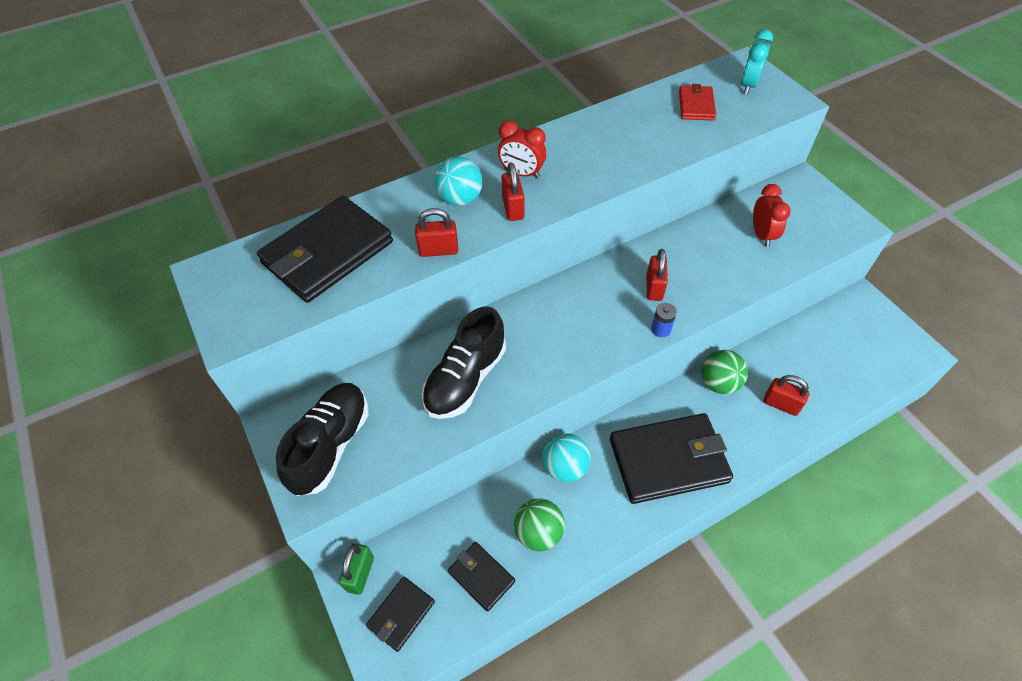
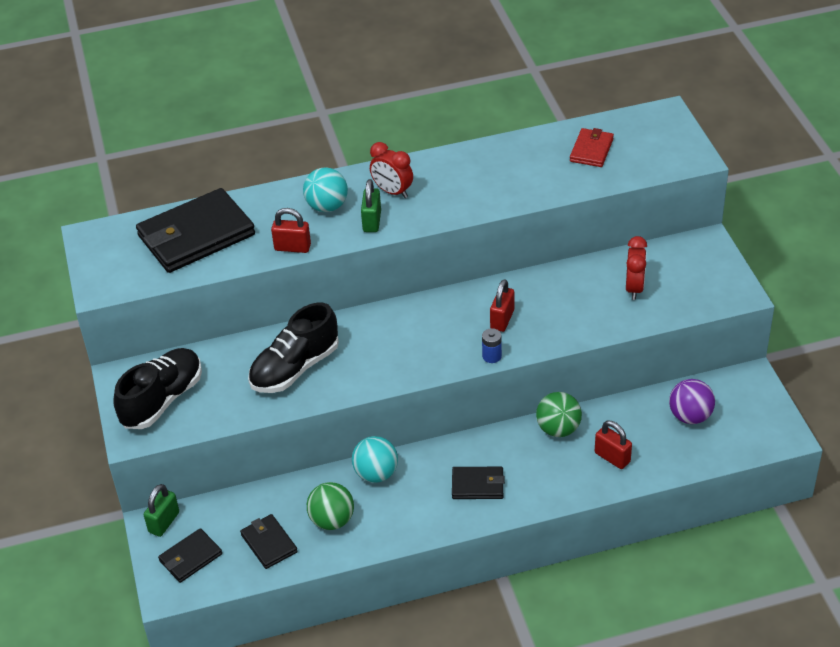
camera: 15 degrees right, 10 degrees down
red padlock [502,162,524,221] -> green padlock [361,179,381,232]
black wallet [610,413,733,504] -> black wallet [452,467,505,499], size x0.50
turquoise clock [741,29,773,94] -> none
none -> purple ball [669,379,715,424]

